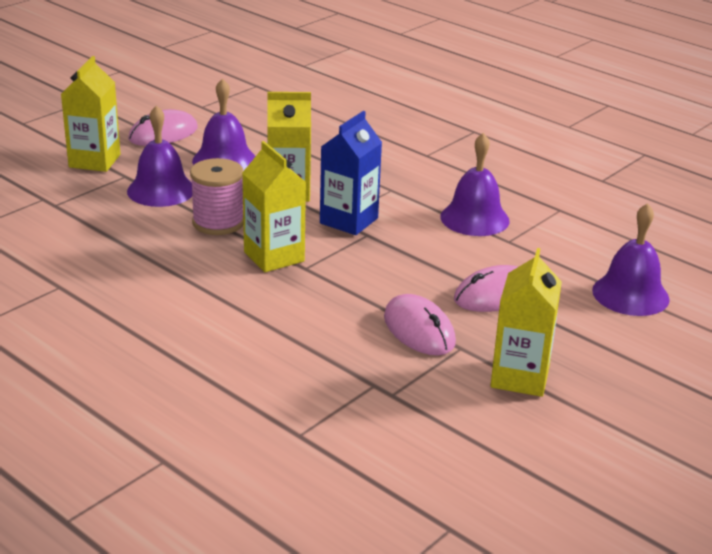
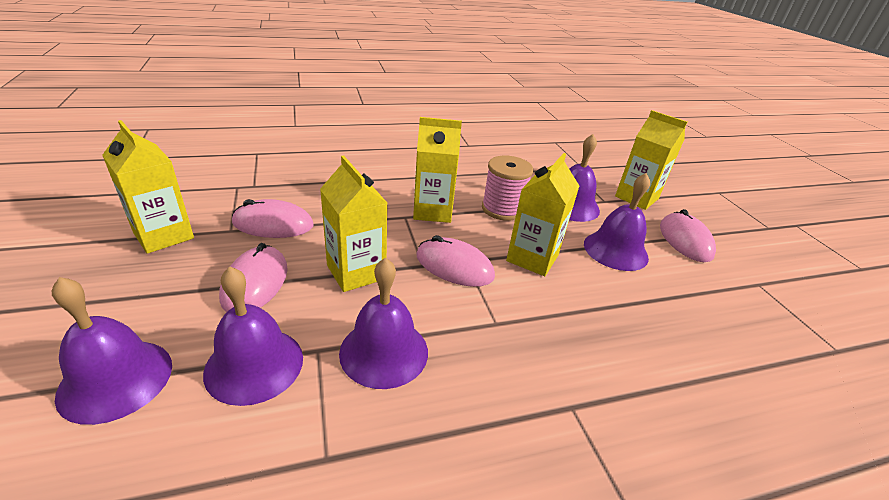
camera: 120 degrees right, 5 degrees up
blue carton [320,111,382,235] -> pink mouse [416,235,495,287]
none -> purple bell [203,267,303,406]
none -> yellow carton [320,156,387,292]

